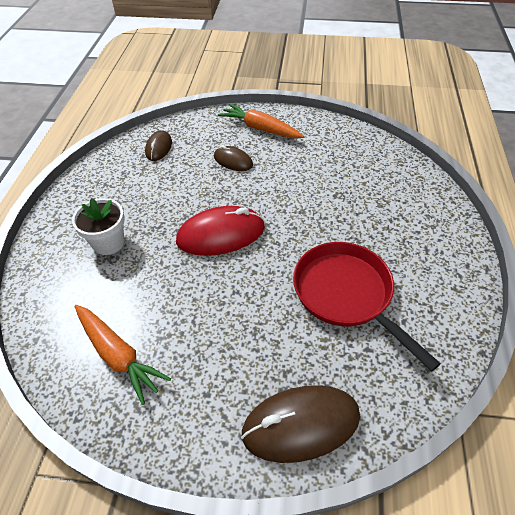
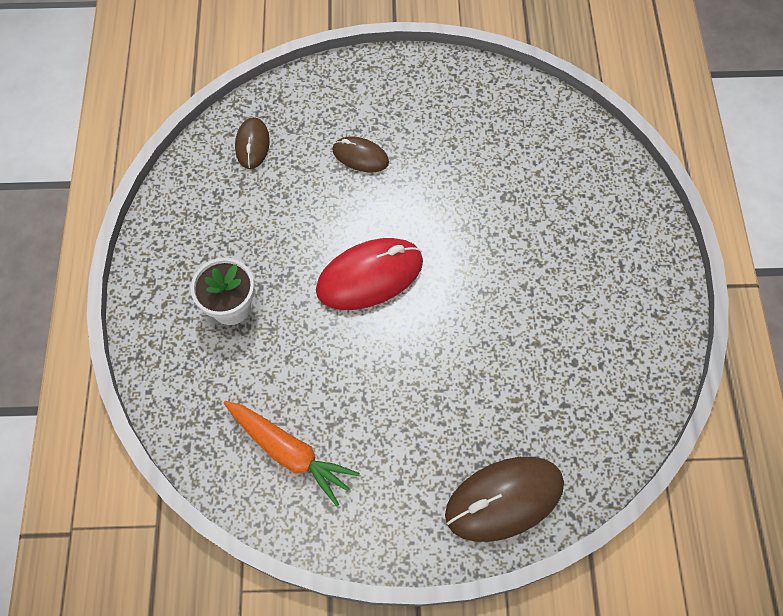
camera: 10 degrees left, 15 degrees up
orange carrot [218,103,304,138] -> none
red pan [293,242,441,372] -> none

